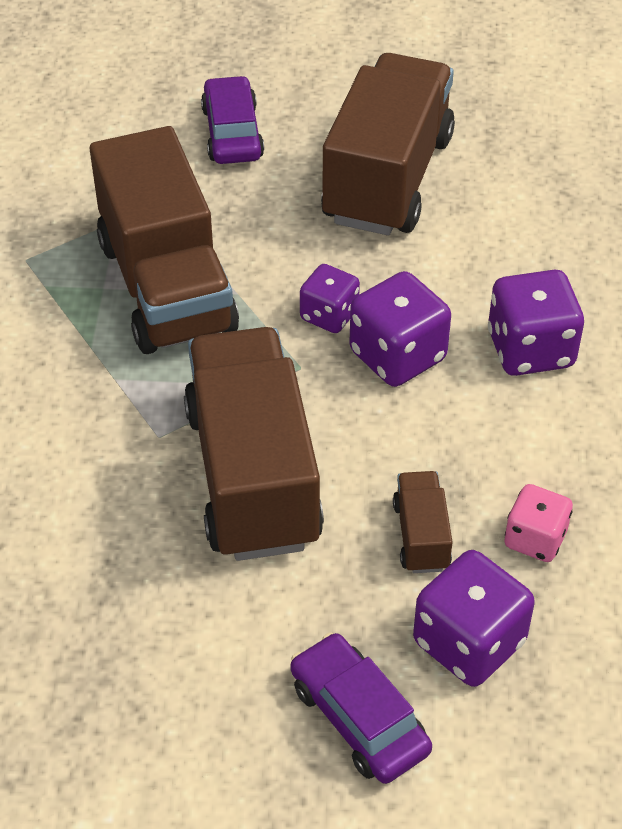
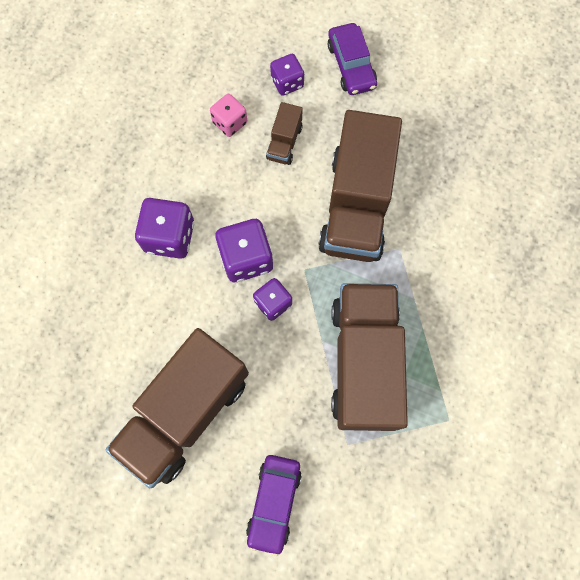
camera: 160 degrees left, 25 degrees up
purple dice [413,550,535,687] -> purple dice [270,54,304,96], size x0.63

